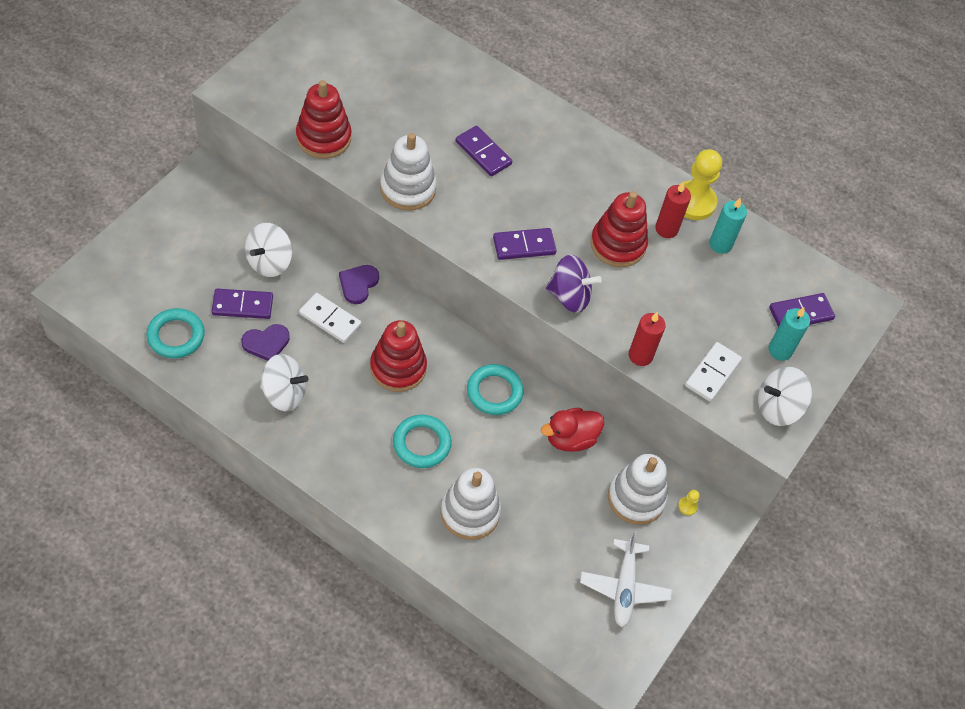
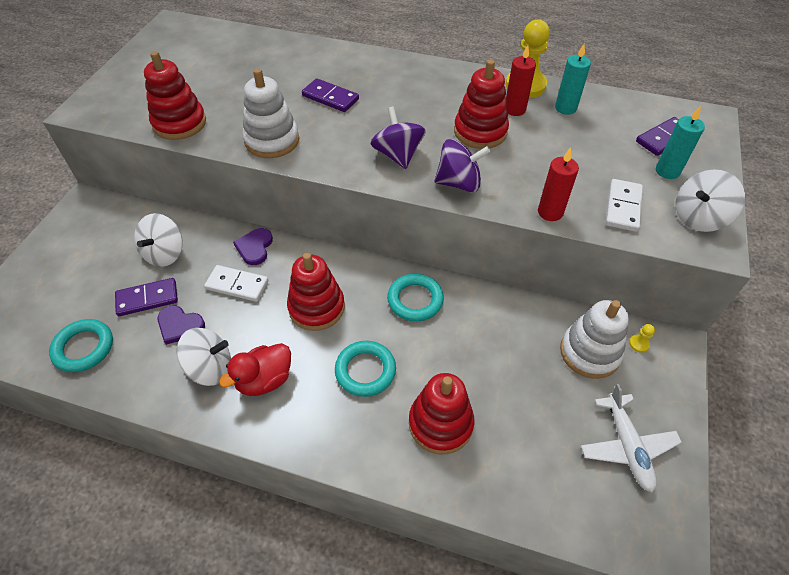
camera: 10 degrees left, 5 degrees down
purple heart [241,324,290,361] -> purple heart turned 60 degrees clockwise [158,305,205,345]
white stacking toy [441,468,501,540] -> red stacking toy [409,373,474,454]
purple domino [493,228,557,260] -> purple spinning top [371,107,426,169]
red duck [541,408,604,452] -> red duck moved to [219,343,291,396]

